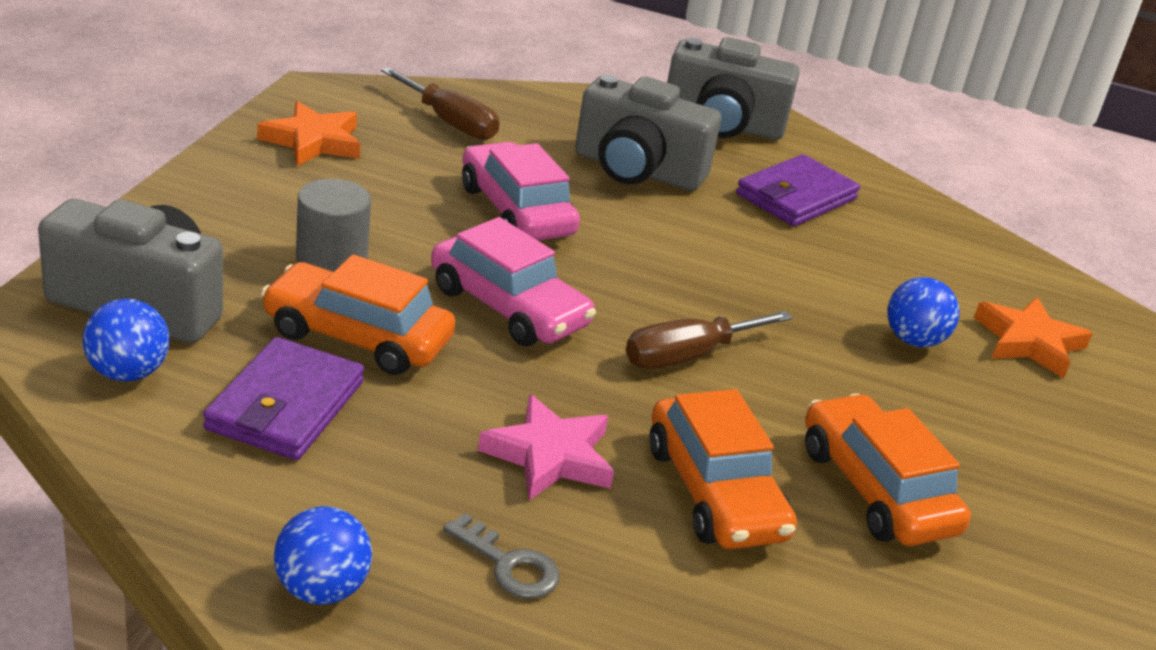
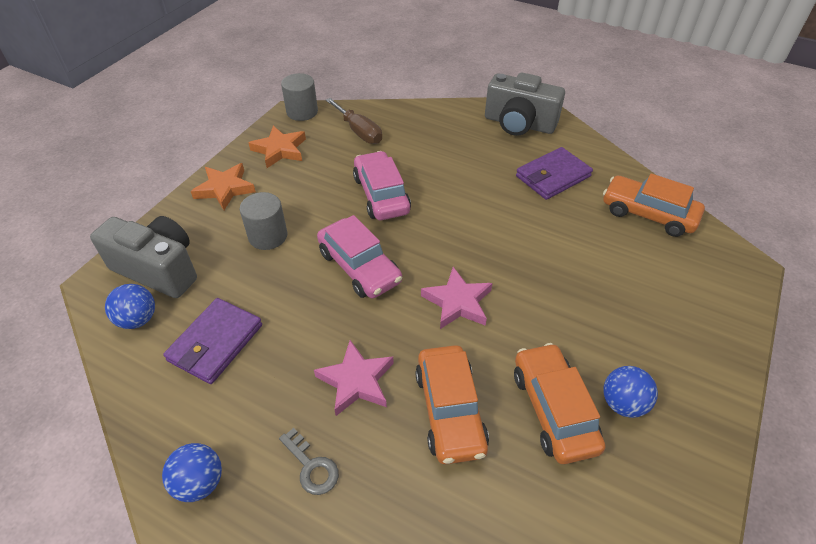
camera: 15 degrees right, 15 degrees up
orange car [261,254,455,375] -> orange car moved to [603,174,705,237]
grey camera [575,75,721,191] -> none
brown screwdriver [626,311,793,369] -> pink star [421,267,493,329]
blue ball [887,277,959,347] -> blue ball moved to [604,366,658,418]
orange star [974,297,1093,379] -> orange star moved to [191,163,256,210]
none -> grey cylinder [281,73,318,121]

